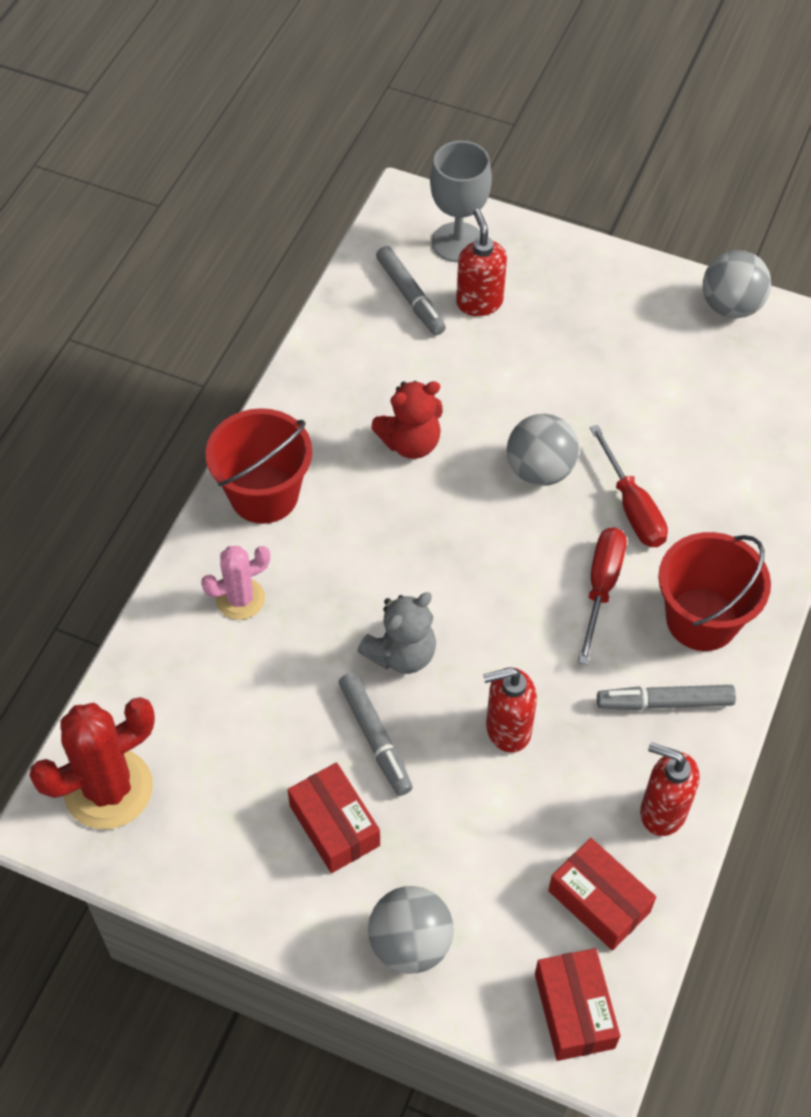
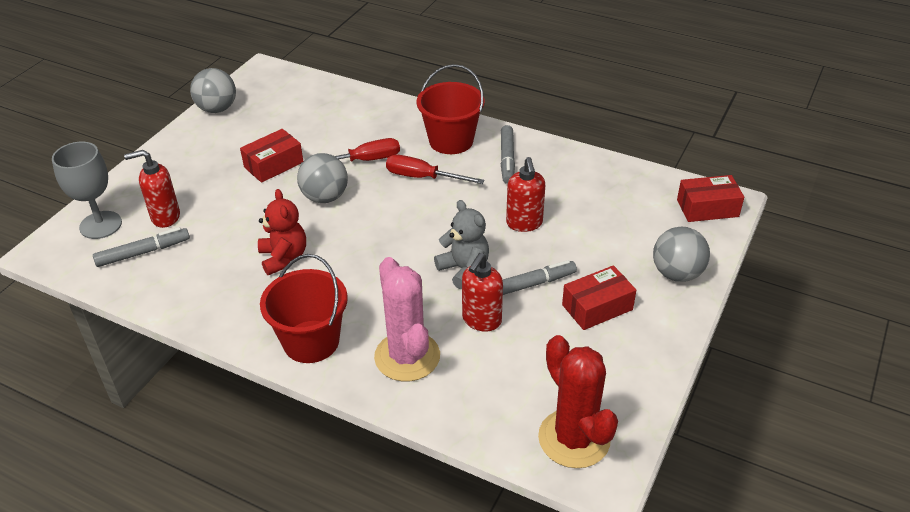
camera: 85 degrees left, 15 degrees down
pink cactus [201,546,270,620] -> pink cactus [374,257,440,381], size x1.68
red box [548,838,656,950] -> red box moved to [240,129,303,183]
red soap dispenser [640,742,699,836] -> red soap dispenser moved to [462,253,503,331]

